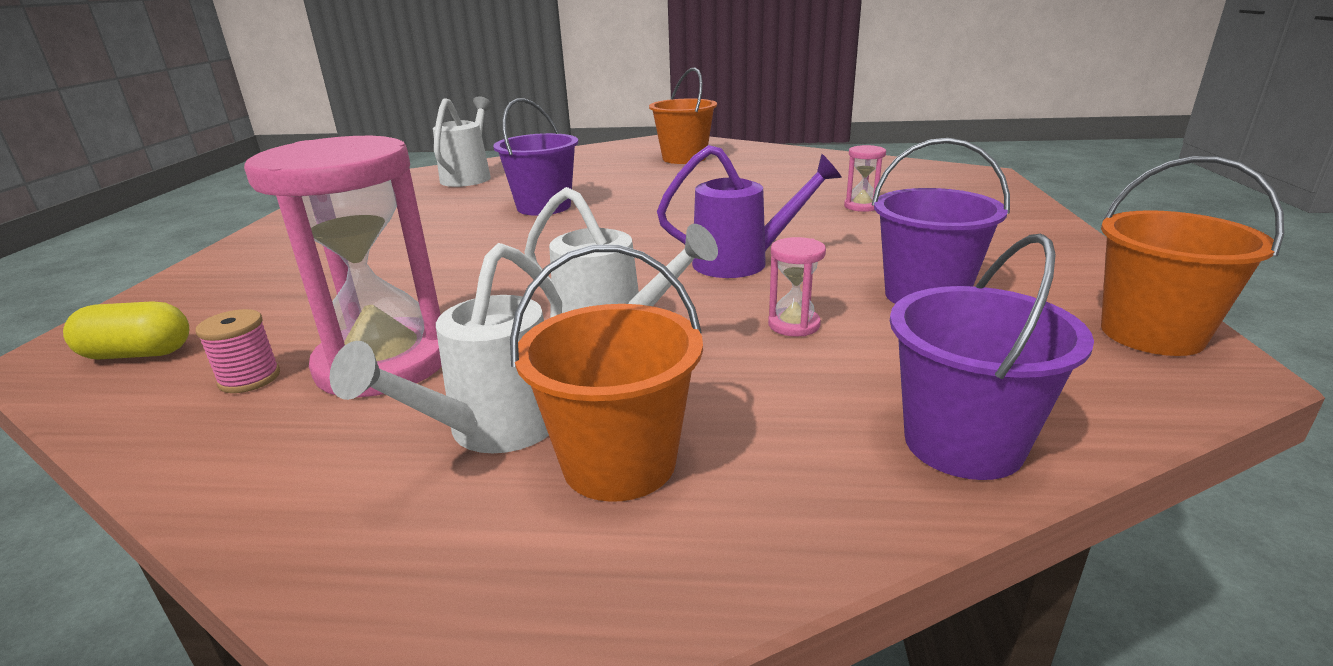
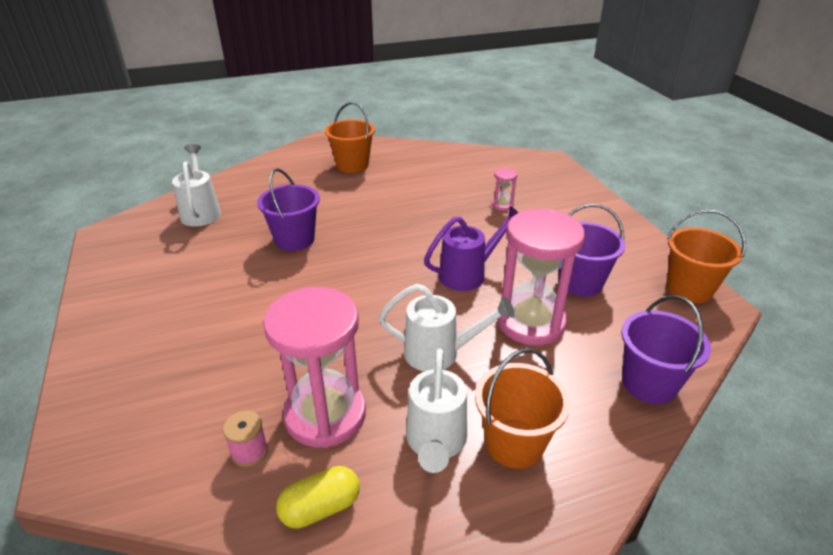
camera: 25 degrees left, 10 degrees up
yellow capsule [63,301,189,360] -> yellow capsule moved to [276,466,360,529]
pink hourglass [768,237,826,336] -> pink hourglass [497,209,585,345], size x2.38

